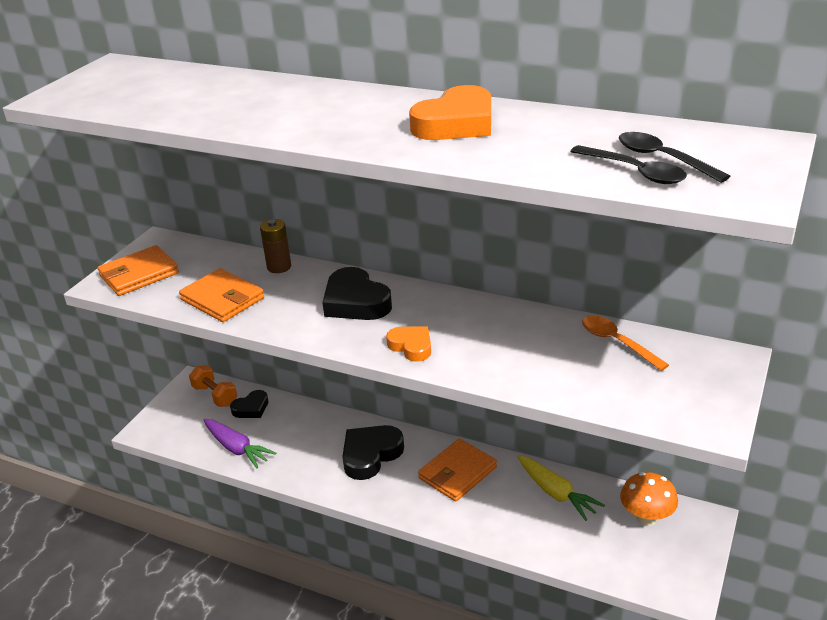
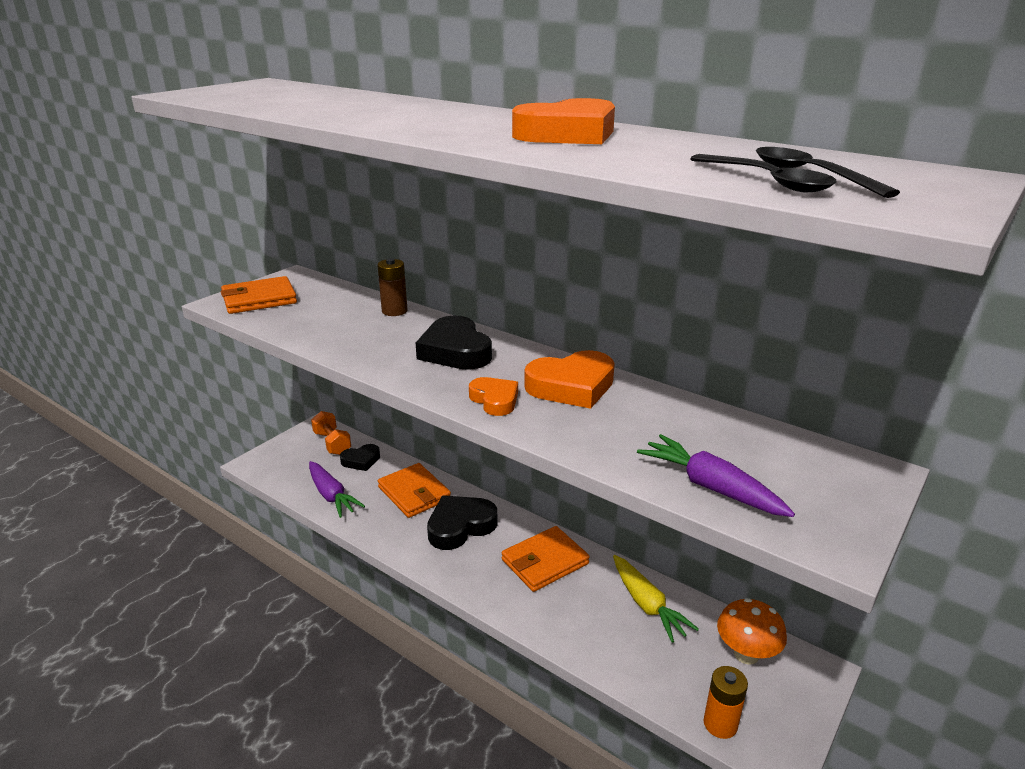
camera: 10 degrees right, 5 degrees down
orange wallet [179,268,264,322] -> orange wallet moved to [378,463,451,518]
orange spoon [582,316,669,371] -> none
none -> orange heart [524,350,615,409]
none -> purple carrot [637,434,795,517]
none -> orange battery [704,666,748,739]

